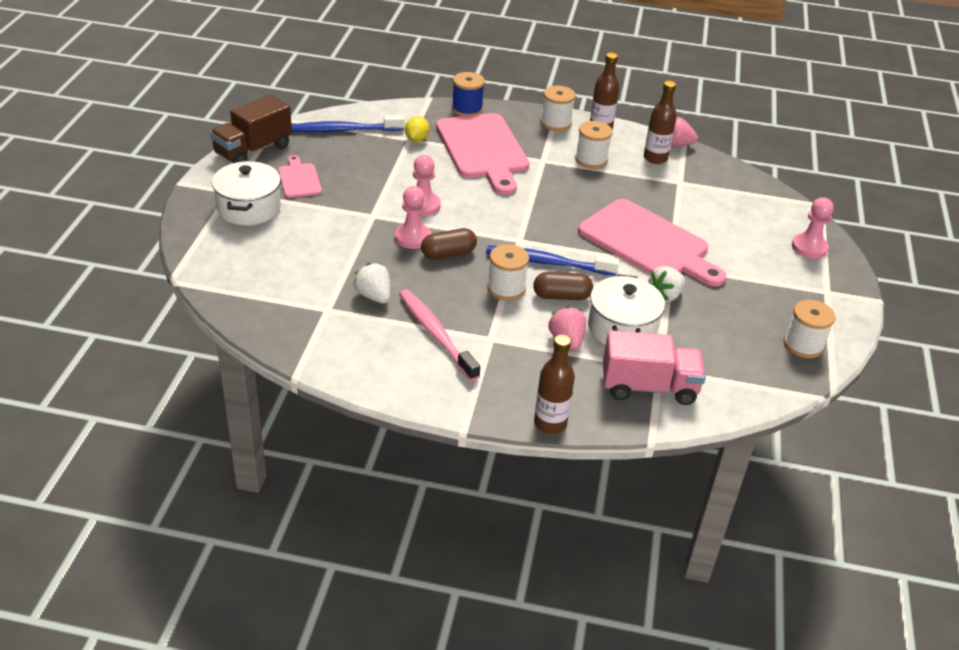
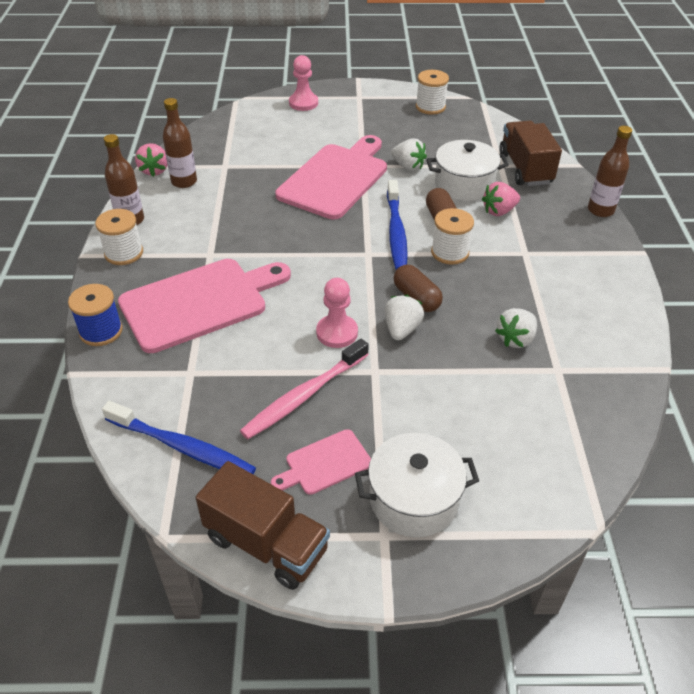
camera: 100 degrees left, 5 degrees up
blue toothbrush [291,115,404,133] -> blue toothbrush turned 45 degrees counterclockwise [102,401,256,474]
pink pawn [395,186,431,249] -> white strawberry [385,295,424,340]
pink toothbrush [399,289,480,381] -> pink toothbrush moved to [240,339,369,439]
yellow lemon [405,116,430,142] -> none
white spool [575,121,613,169] -> none
pink truck [603,330,706,405] -> brown truck [499,121,562,186]

